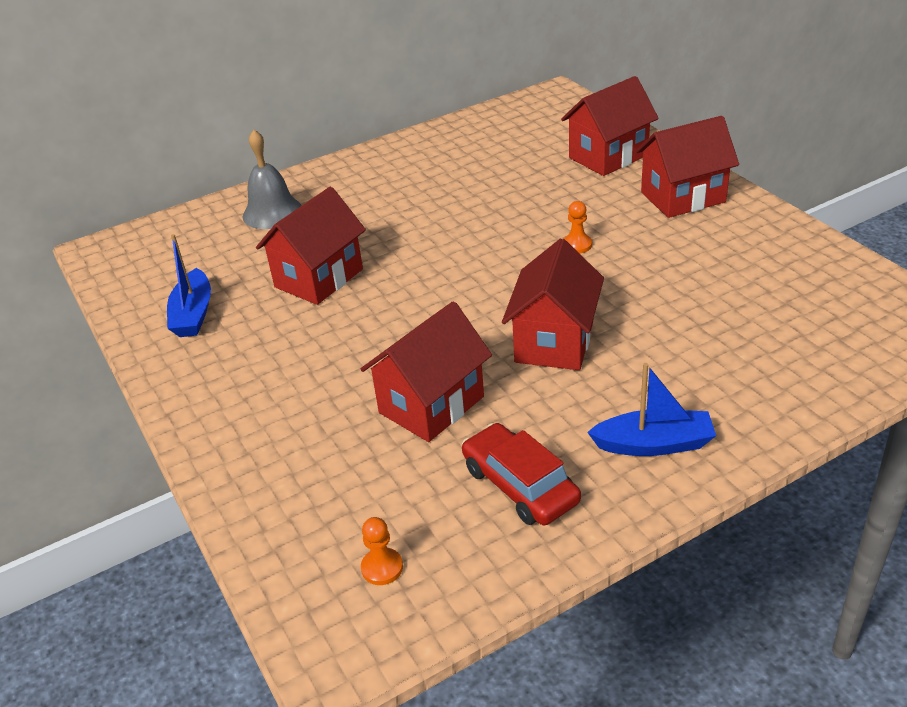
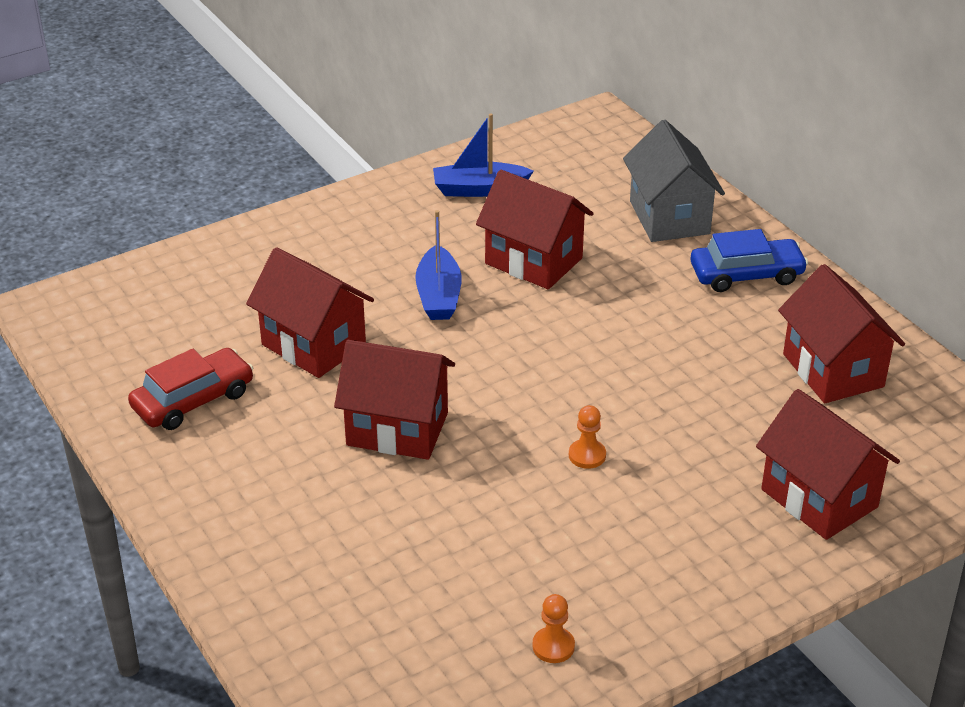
camera: 85 degrees right, 0 degrees up
grey bell [243,130,302,229] -> grey house [623,120,725,242]
orange pawn [361,517,403,585] -> orange pawn moved to [533,594,575,663]
blue boat [587,363,716,456] -> blue boat moved to [415,210,462,320]
red house [636,116,739,218] -> red house moved to [778,264,905,403]
none -> blue car [691,229,808,292]

